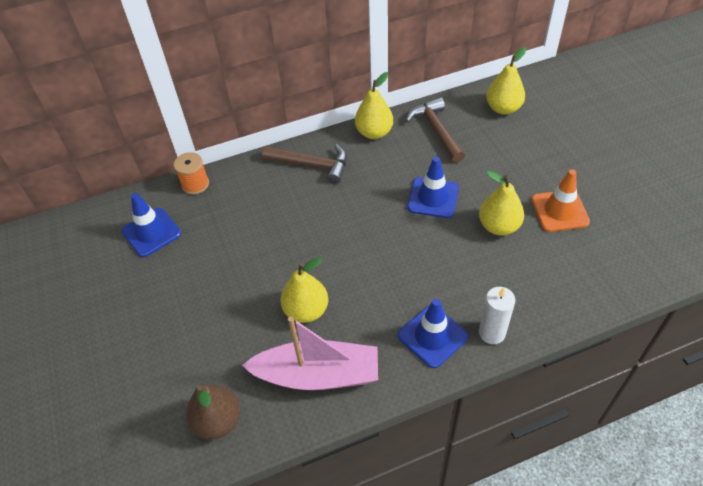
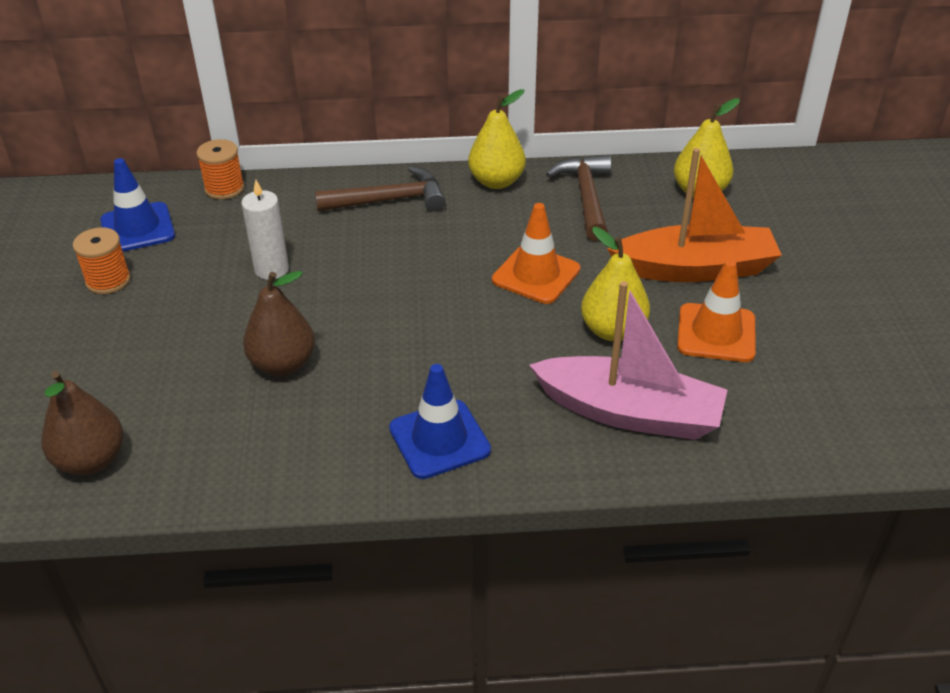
camera: 15 degrees right, 10 degrees down
pink boat [242,316,378,390] -> pink boat moved to [530,281,727,440]
brown hammer [262,144,347,184] -> brown hammer turned 45 degrees counterclockwise [315,166,446,211]
yellow pear [280,257,328,323] -> brown pear [243,271,315,376]
blue traffic cone [407,157,459,218] -> orange traffic cone [492,203,580,304]
white candle [479,287,515,344] -> white candle moved to [241,180,289,280]
none -> orange spool [73,228,131,294]
none -> orange boat [607,148,782,282]

